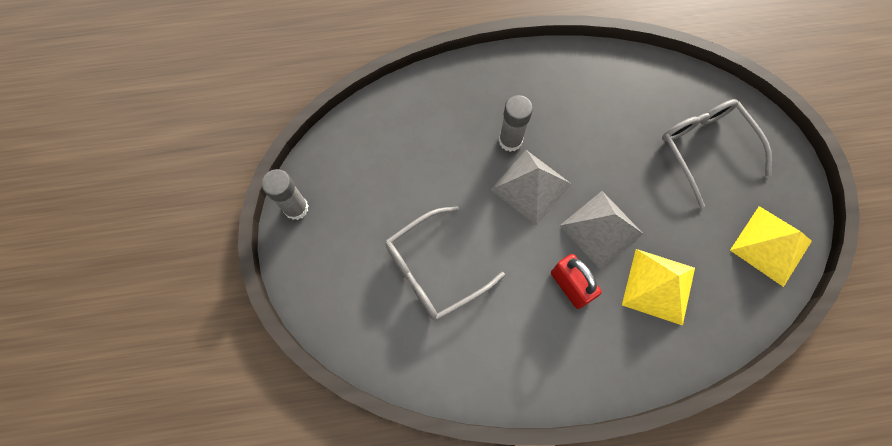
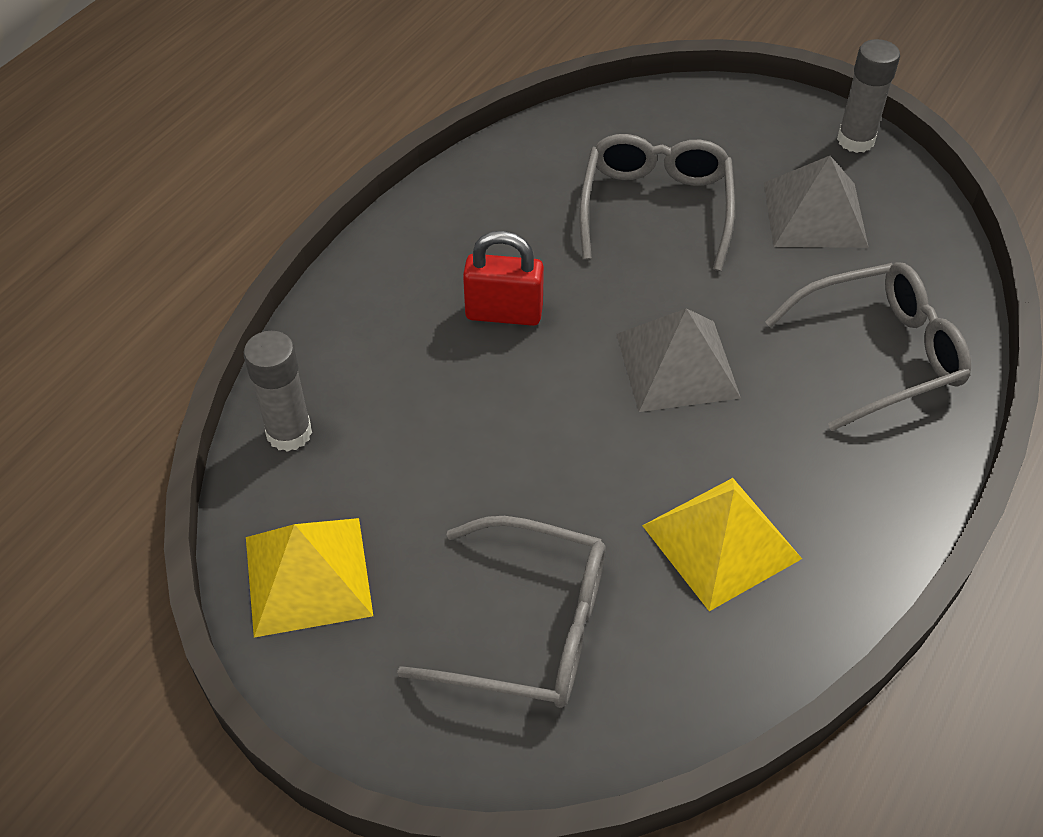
camera: 130 degrees right, 20 degrees down
grey glue stick [499,95,533,152] -> grey glue stick moved to [244,331,312,452]
grey pyramid [560,191,643,270] -> grey pyramid moved to [764,156,869,248]
yellow pyramid [622,249,695,326] -> yellow pyramid moved to [642,478,802,611]
none -> grey glasses [765,262,971,431]

